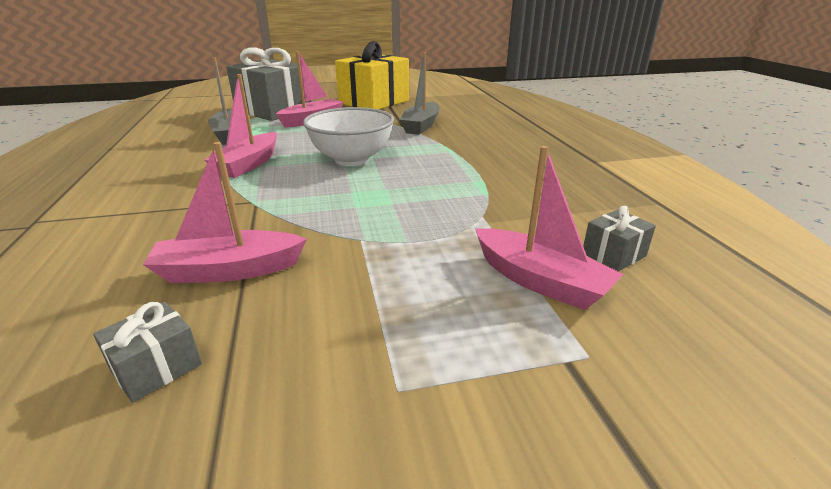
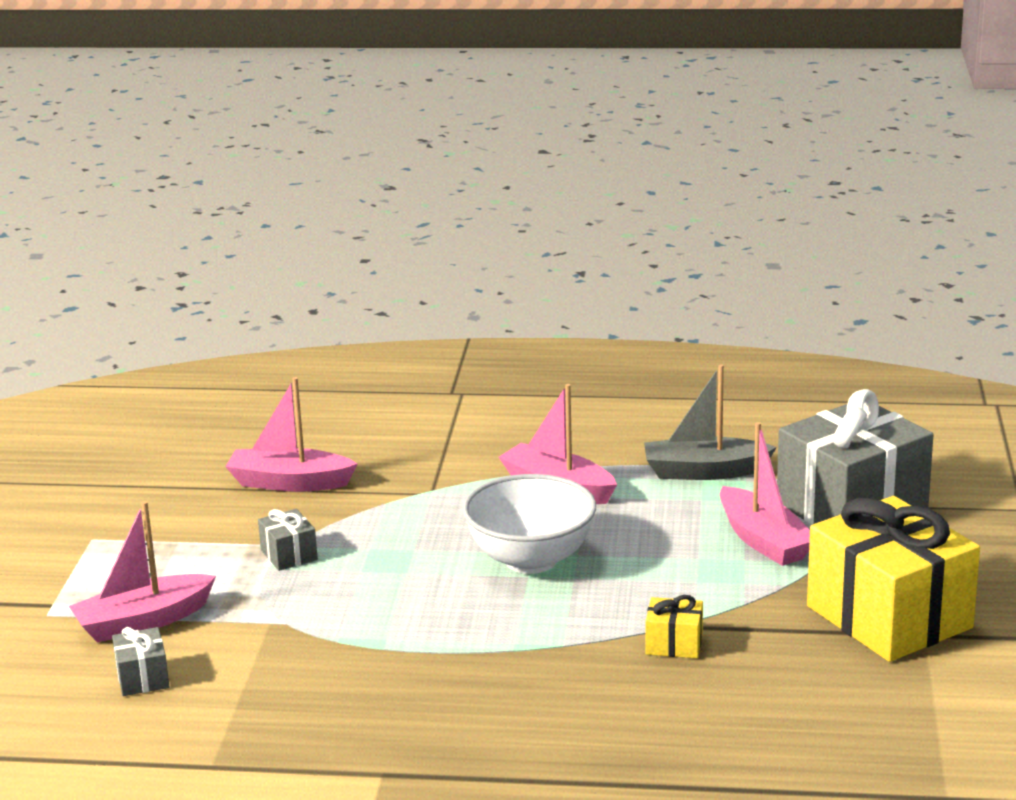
camera: 110 degrees right, 5 degrees down
grey gift [93,302,202,403] -> grey gift moved to [258,509,318,571]
pink boat [143,142,307,283] -> pink boat turned 90 degrees counterclockwise [225,377,357,491]
grey boat [399,52,440,135] -> yellow gift [645,595,703,658]

